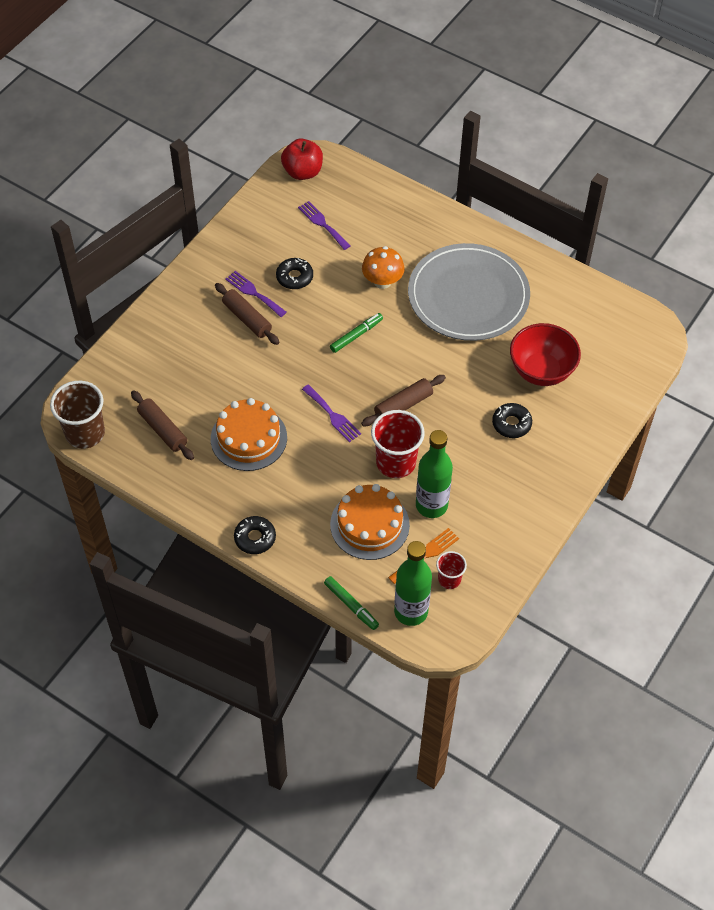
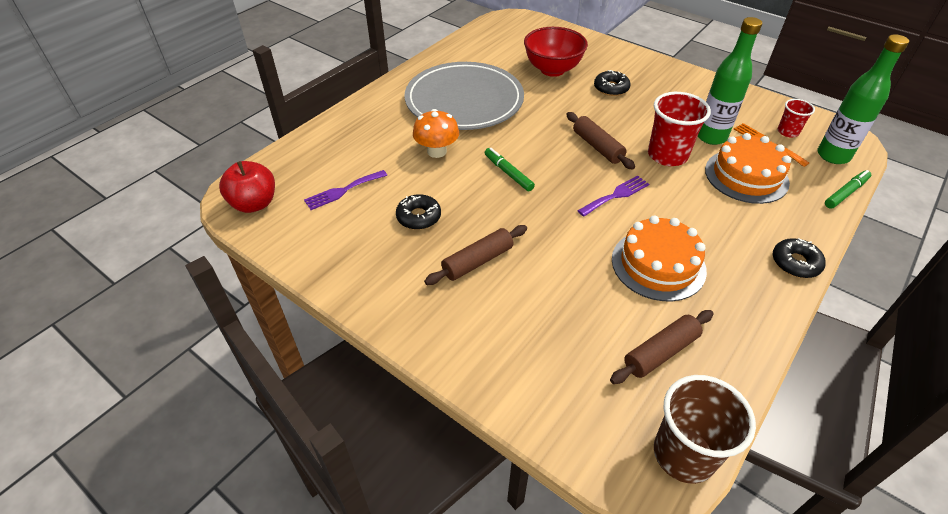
camera: 85 degrees left, 10 degrees down
purple fork [225,271,287,317] -> none

